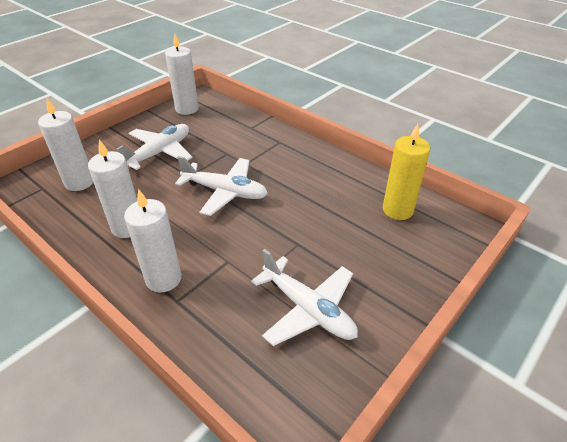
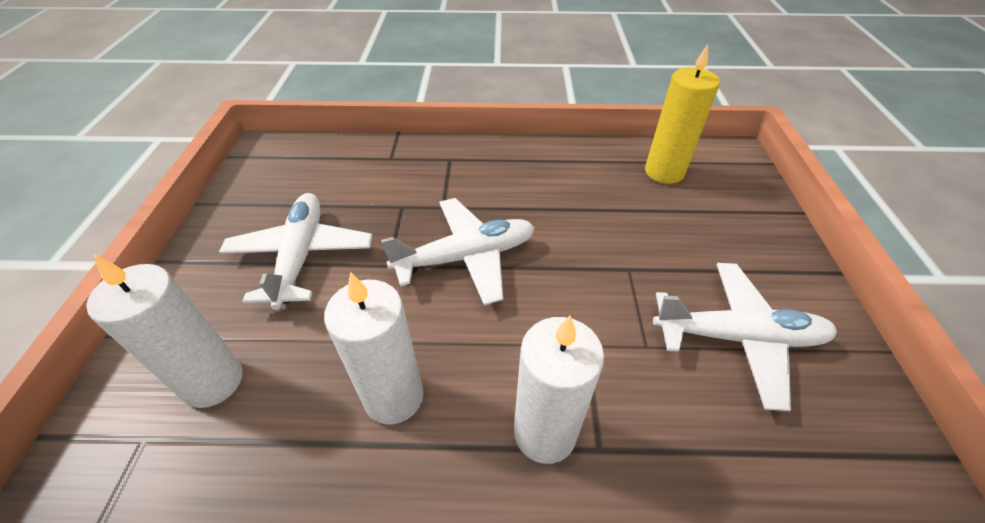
camera: 40 degrees left, 5 degrees up
white candle [165,34,199,115] -> none

